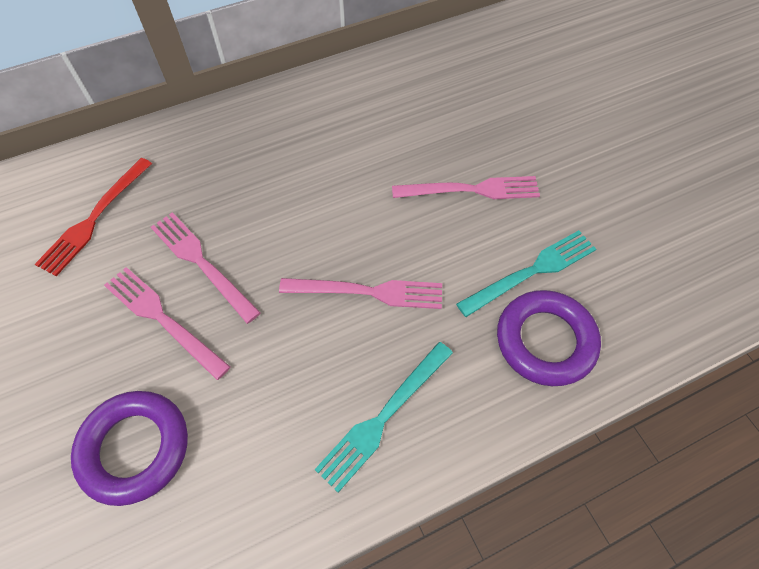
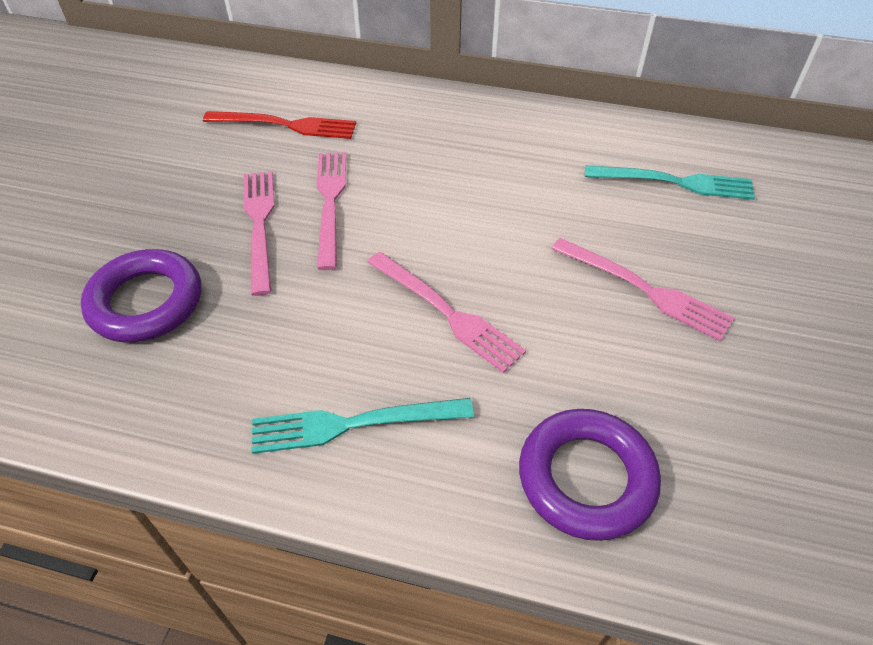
camera: 40 degrees right, 10 degrees down
red fork [35,158,152,276] -> red fork turned 150 degrees counterclockwise [203,111,356,139]
turquoise fork [456,230,596,317] -> turquoise fork moved to [585,165,755,200]

